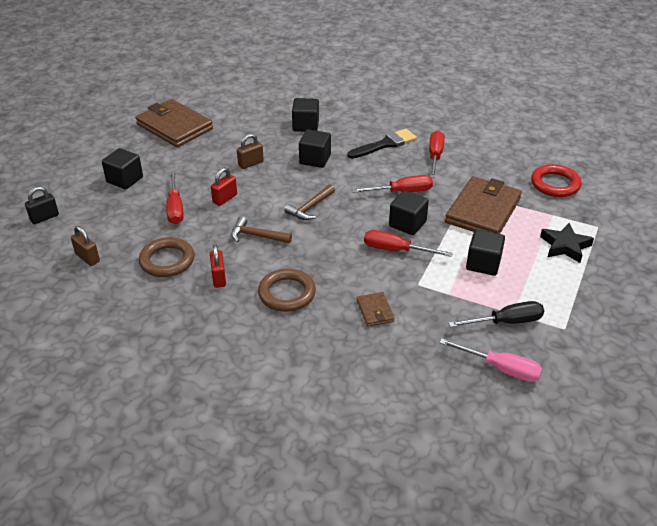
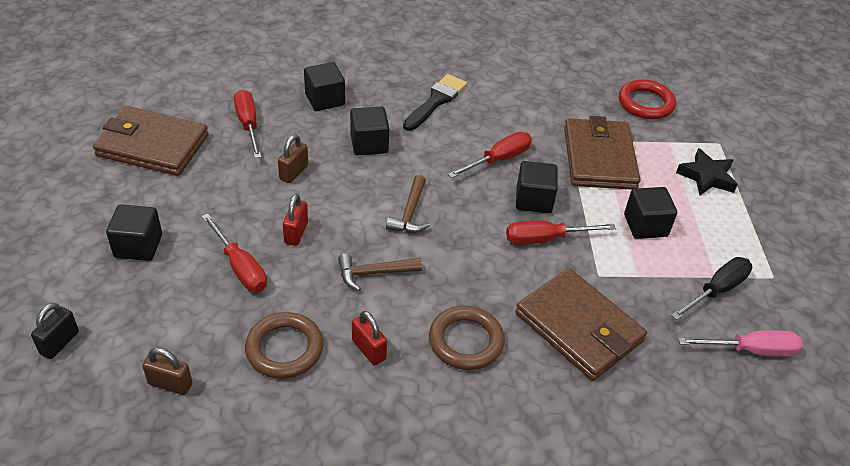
camera: 30 degrees left, 5 degrees up
brown wallet [357,292,395,327] -> brown wallet [515,268,647,381], size x2.20
red screwdriver [429,131,445,178] -> red screwdriver moved to [234,90,261,159]

